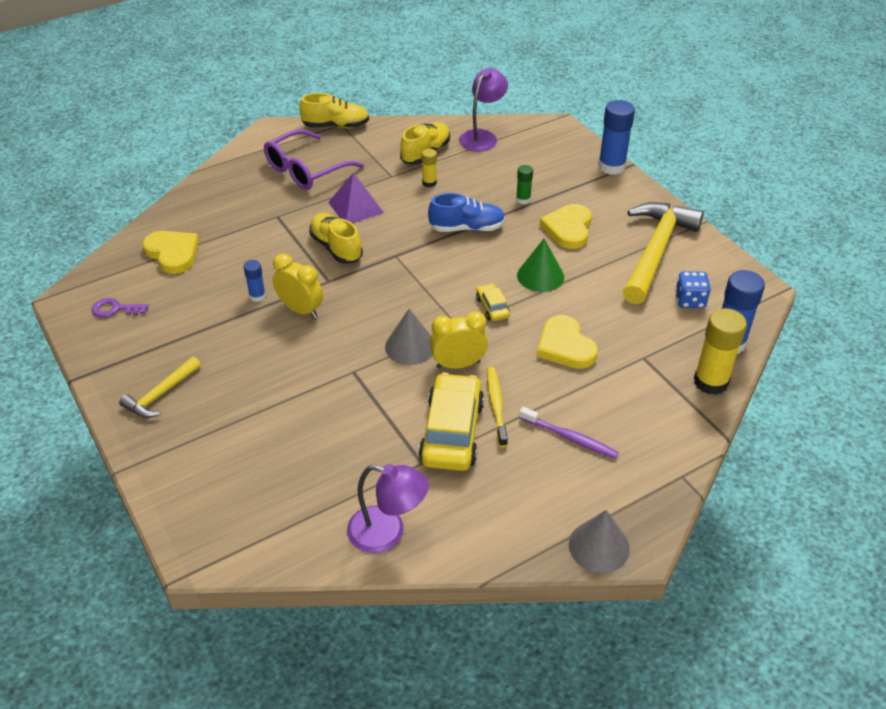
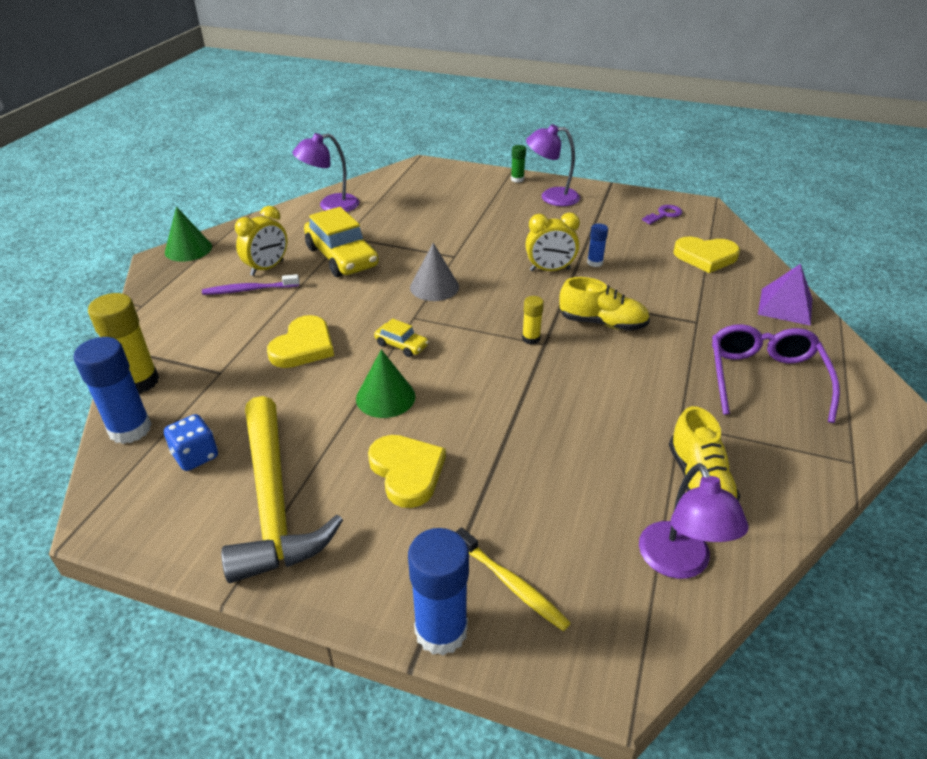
camera: 140 degrees right, 5 degrees down
yellow hammer [119,357,201,418] -> purple lamp [526,124,580,206]
yellow shoe [299,93,369,128] -> none
purple pyramid [328,172,384,223] -> purple pyramid moved to [758,264,812,326]
yellow glue stick [422,149,437,187] -> yellow glue stick moved to [522,296,544,344]
blue shoe [428,193,505,232] -> none
yellow clock [430,311,488,369] -> yellow clock moved to [235,206,287,276]
yellow toothbrush [487,367,508,447] -> yellow toothbrush moved to [456,527,571,631]
green glue stick [516,165,533,204] -> green glue stick moved to [511,145,526,183]
yellow heart [537,315,598,369] -> yellow heart turned 90 degrees clockwise [267,315,334,368]
grey cone [569,510,630,573] -> green cone [165,207,212,262]

